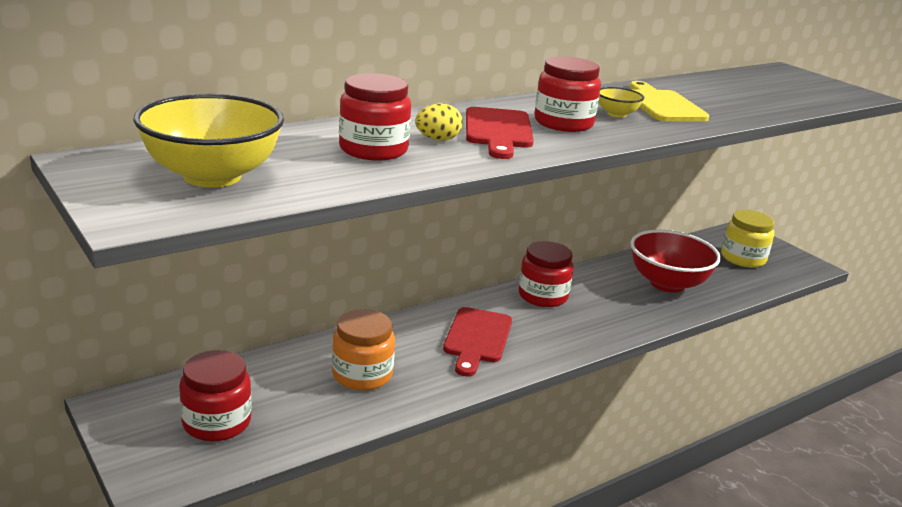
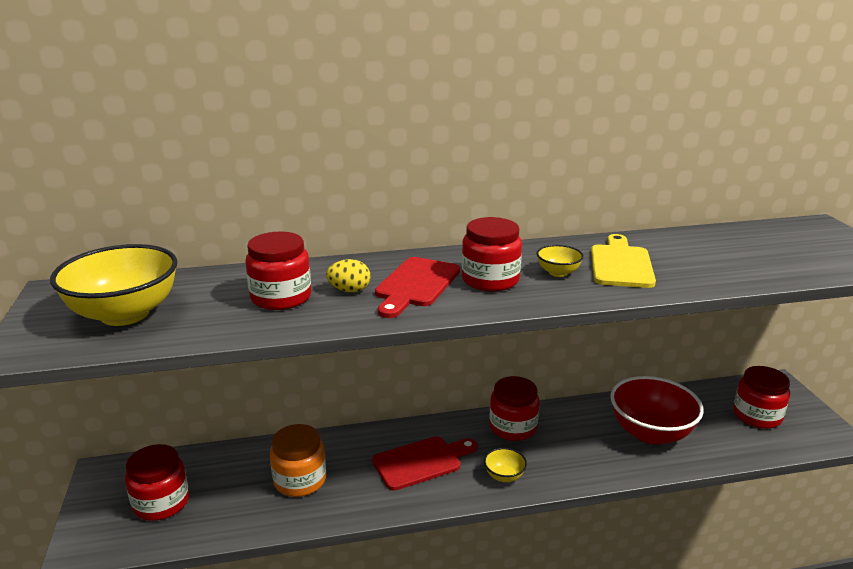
camera: 25 degrees right, 0 degrees up
red cutting board [443,307,512,377] -> red cutting board turned 150 degrees counterclockwise [372,436,477,491]
yellow jar [721,210,774,268] -> red jar [733,366,790,429]
none -> yellow bowl [484,448,527,482]

